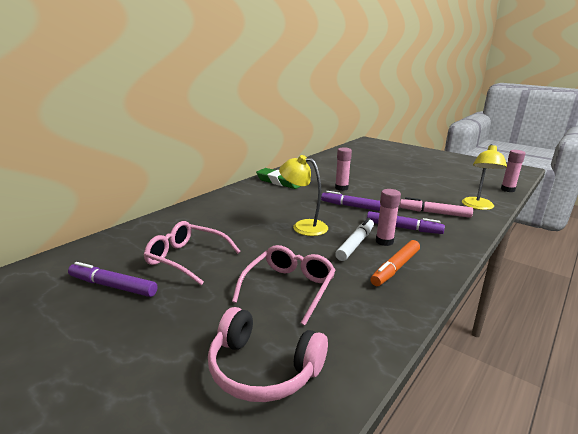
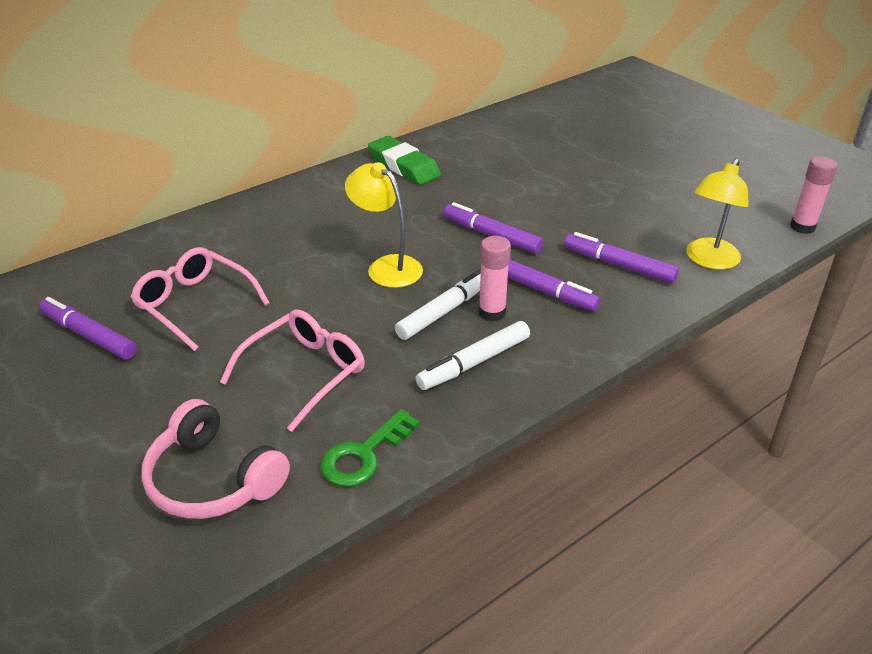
camera: 15 degrees right, 15 degrees up
pink glue stick [335,147,352,191] -> none
orange marker [370,240,420,286] -> white marker [415,321,530,390]
pink marker [400,197,473,218] -> purple marker [564,232,679,283]
none -> green key [320,409,420,487]

